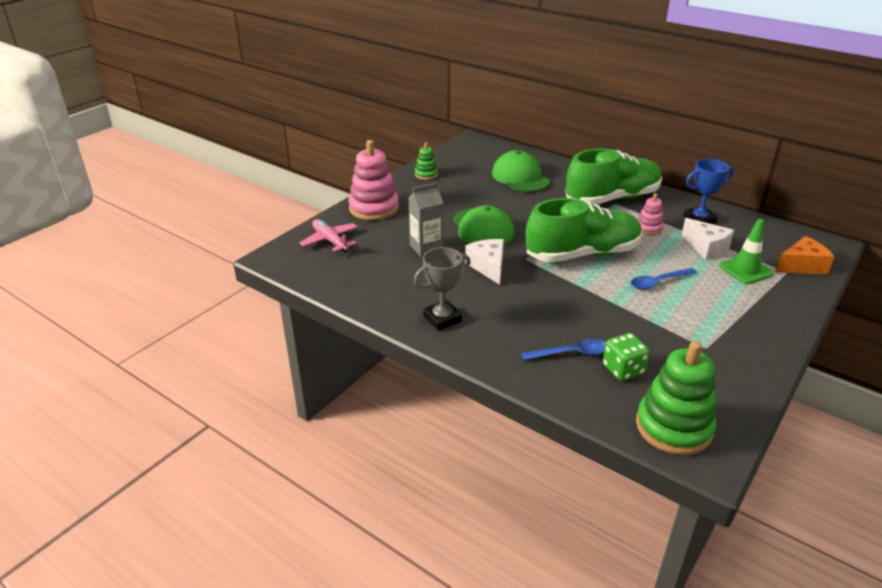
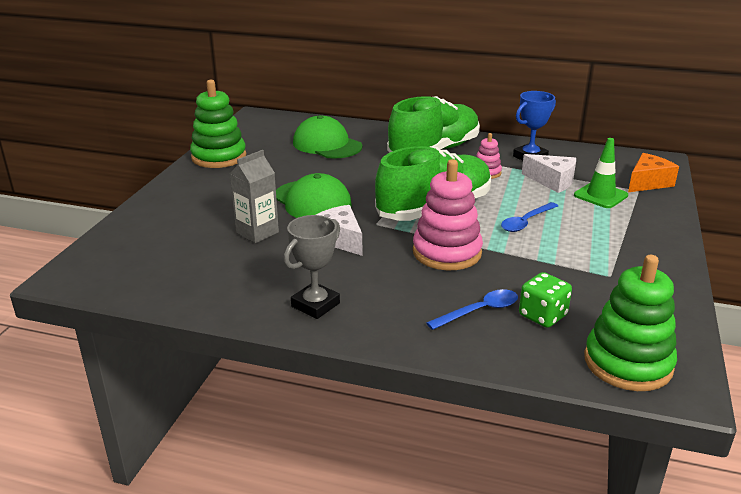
camera: 20 degrees left, 5 degrees down
pink plane [299,219,358,252] -> none
pink stacking toy [348,140,399,220] -> pink stacking toy moved to [413,159,483,270]
green stacking toy [415,142,438,180] -> green stacking toy [190,80,246,168], size x1.95

